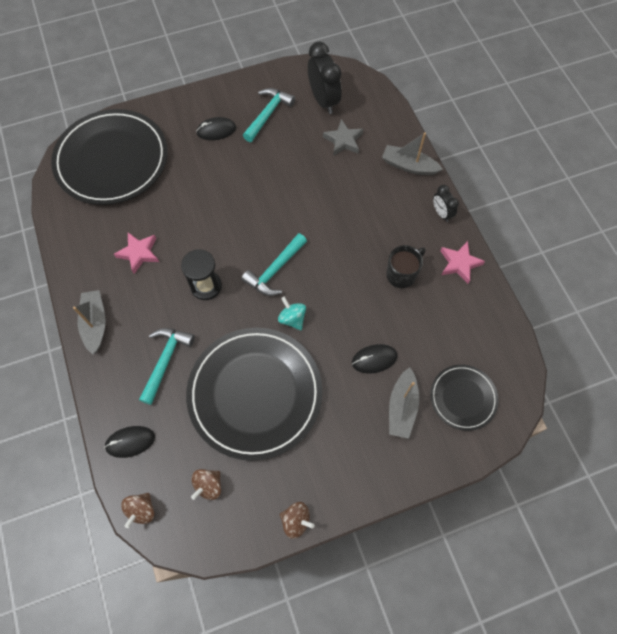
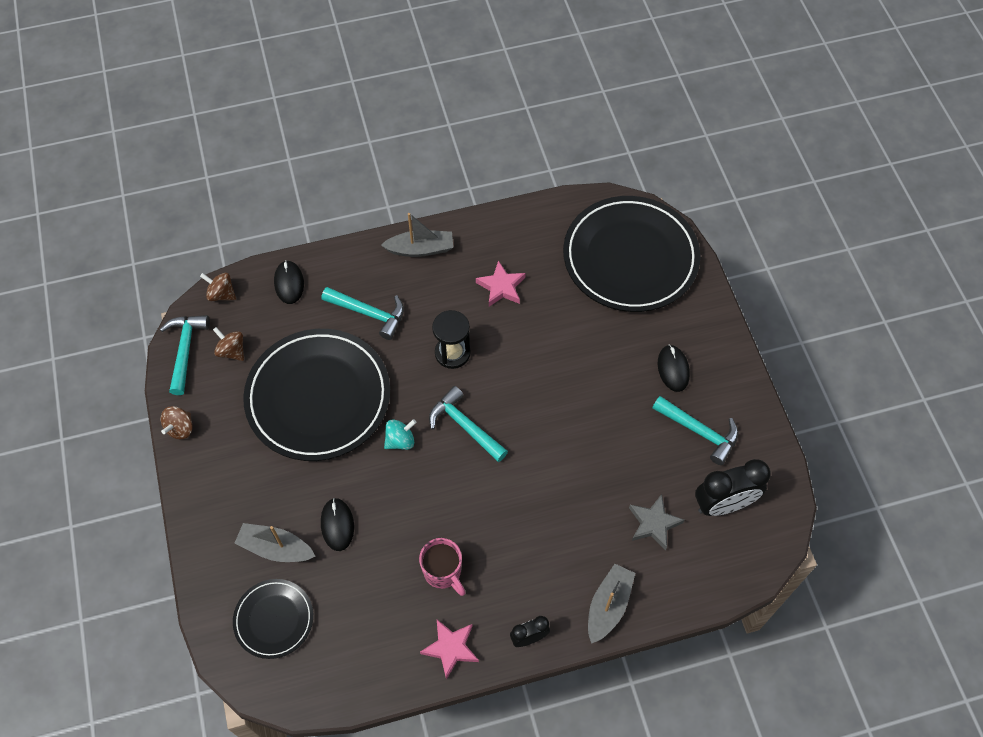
camera: 95 degrees right, 5 degrees down
black mug [386,245,426,288] -> pink mug [419,538,466,596]
none -> turquoise hammer [160,315,210,395]

